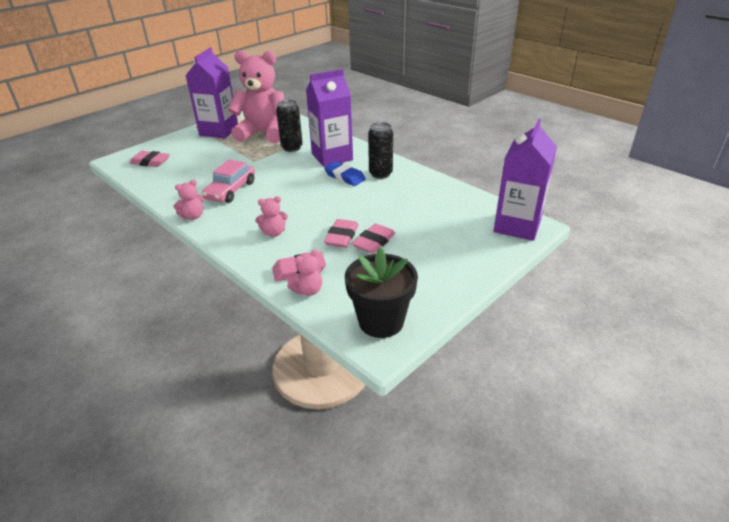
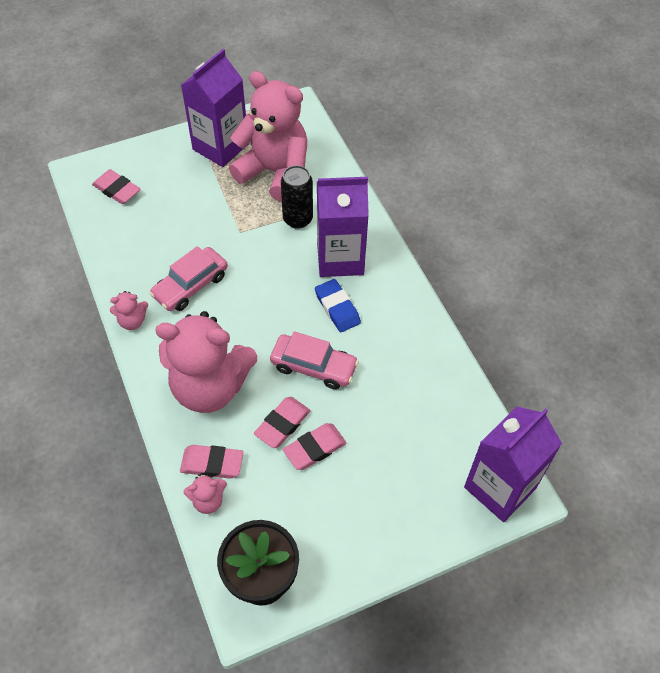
camera: 20 degrees right, 20 degrees up
pink teddy bear [255,196,288,237] -> pink teddy bear [155,311,257,413], size x2.44
black can [368,122,393,179] -> none
none -> pink car [270,331,359,389]

